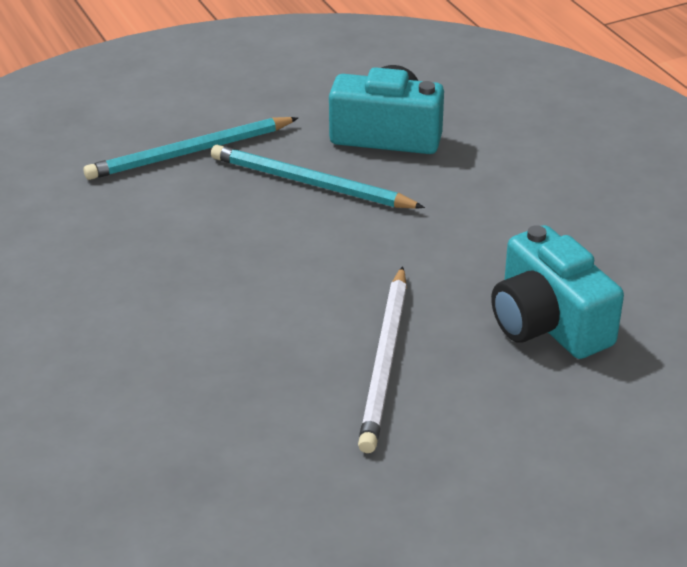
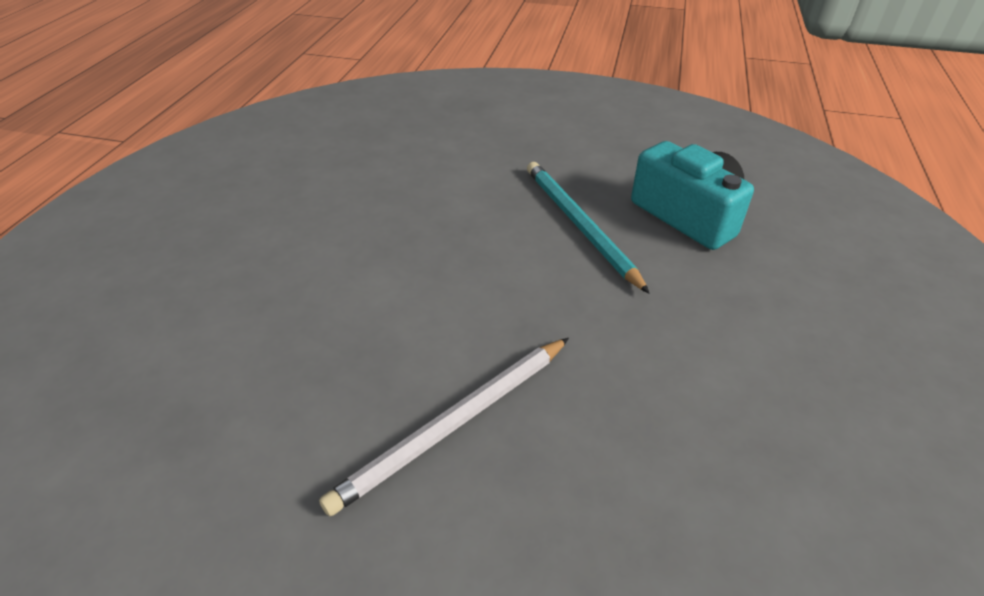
camera: 40 degrees right, 5 degrees up
turquoise pencil [84,117,298,180] -> none
turquoise camera [491,225,624,359] -> none

